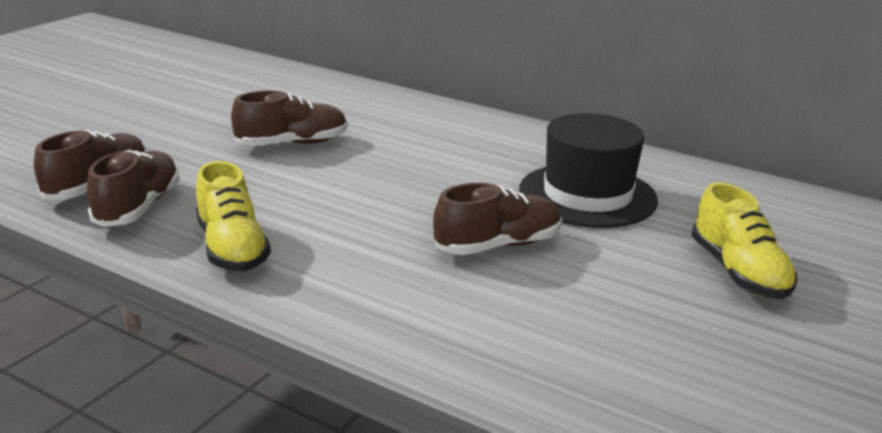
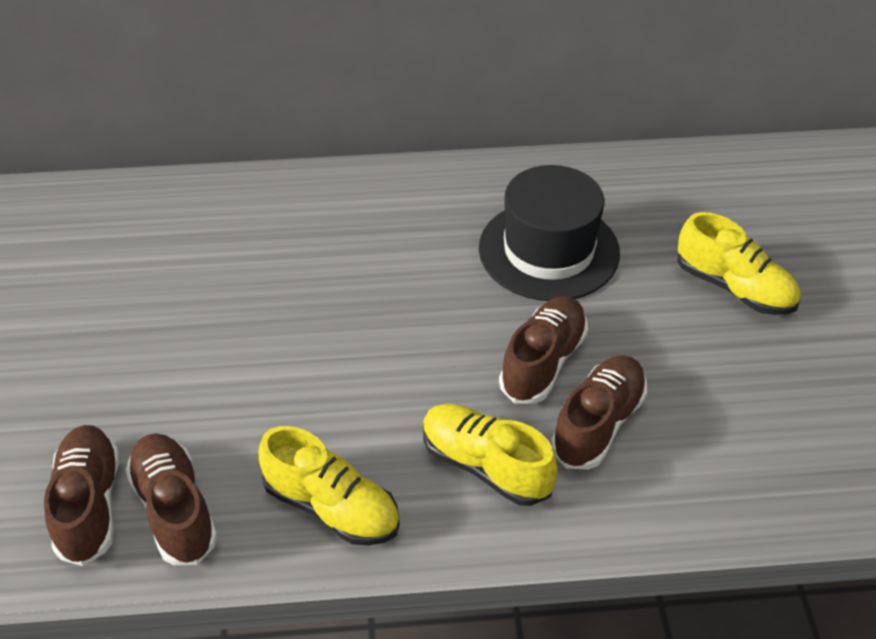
camera: 35 degrees left, 20 degrees up
brown shoe [231,91,347,146] -> brown shoe moved to [551,355,647,470]
none -> yellow shoe [423,404,558,506]

